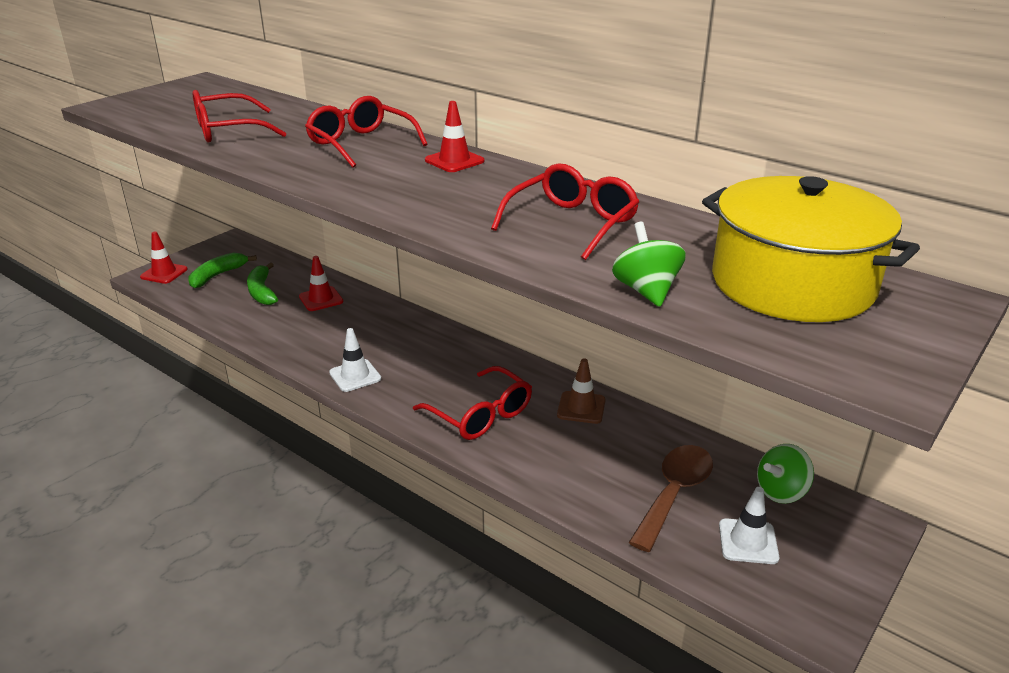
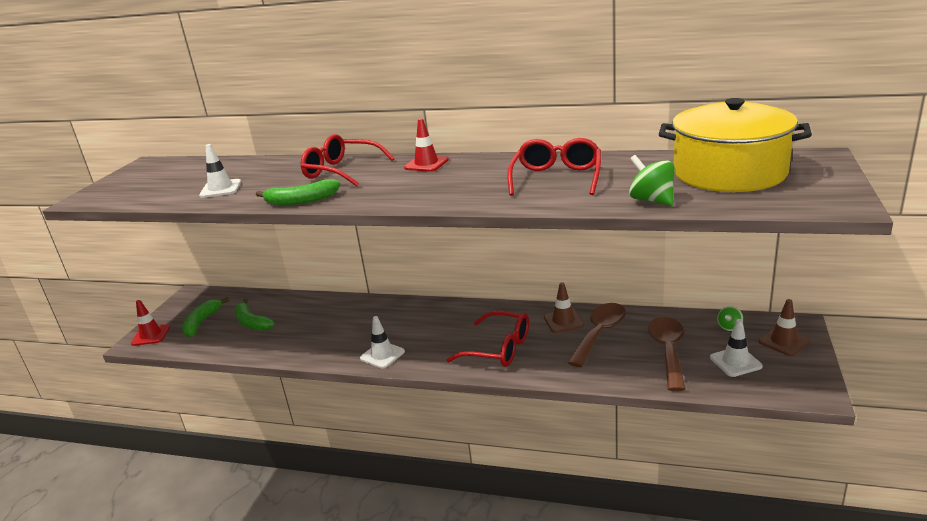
camera: 20 degrees left, 5 degrees down
red glasses [192,90,287,142] -> white traffic cone [199,144,241,198]
red traffic cone [299,256,343,311] -> none
green spinning top [757,444,814,504] -> green spinning top [717,306,743,331], size x0.60
none -> green banana [256,179,340,205]
none -> brown spoon [567,303,626,367]
none -> brown traffic cone [759,299,810,356]

